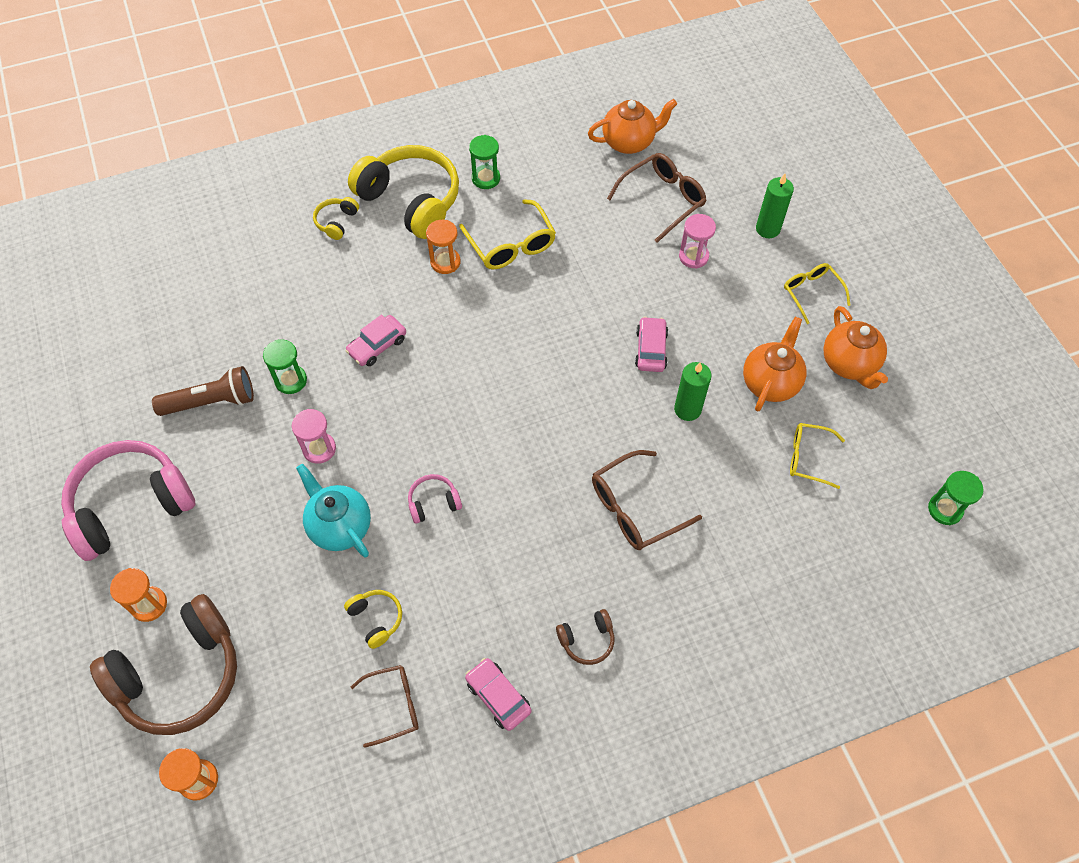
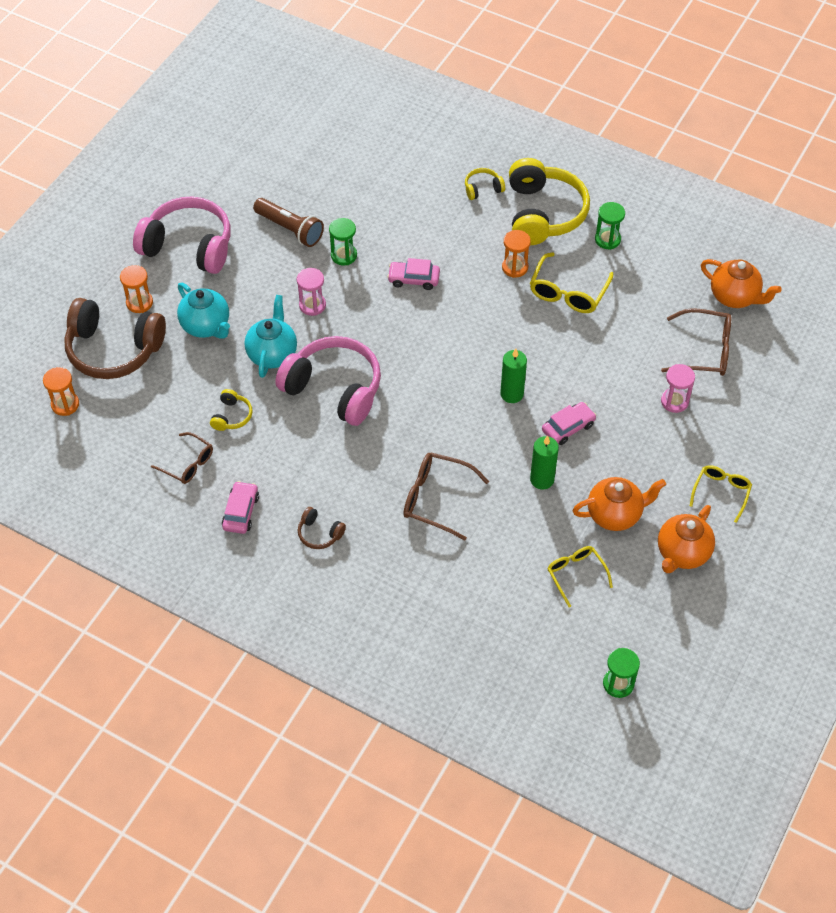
camera: 50 degrees right, 5 degrees down
pink headphones [408,474,462,524] -> pink headphones [275,336,381,426], size x2.30
green candle [756,174,794,238] -> green candle moved to [500,349,527,403]
none -> turquoise teapot [177,283,230,339]

